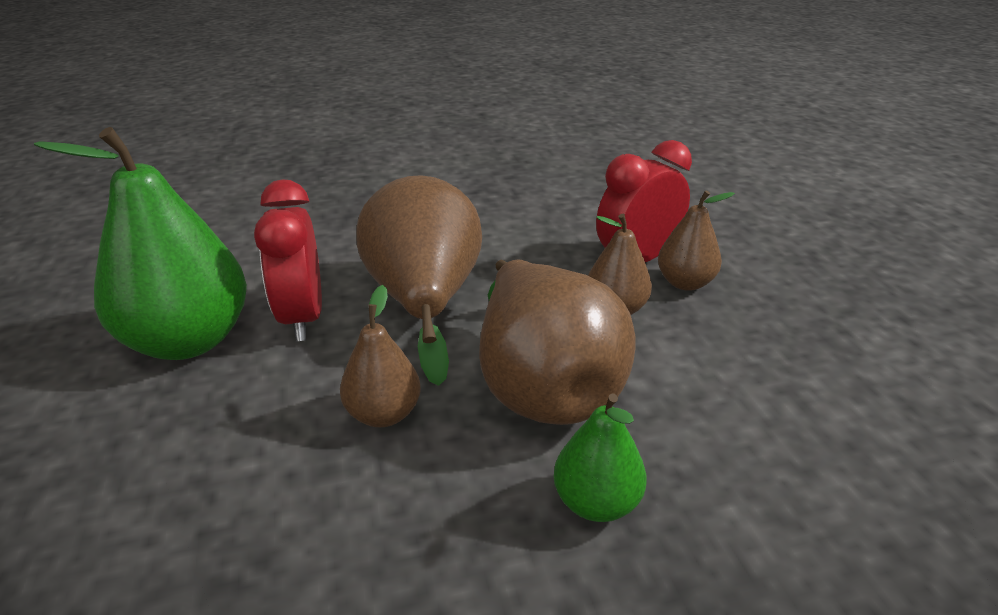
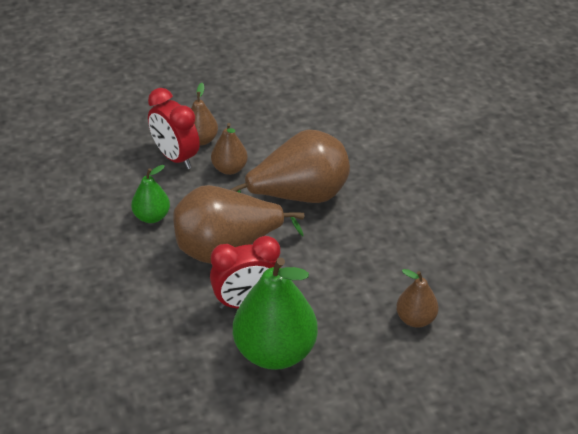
camera: 95 degrees left, 10 degrees up
brown pear [340,285,421,427] -> brown pear moved to [396,269,439,328]
green pear [553,394,647,522] -> green pear moved to [131,165,170,223]

